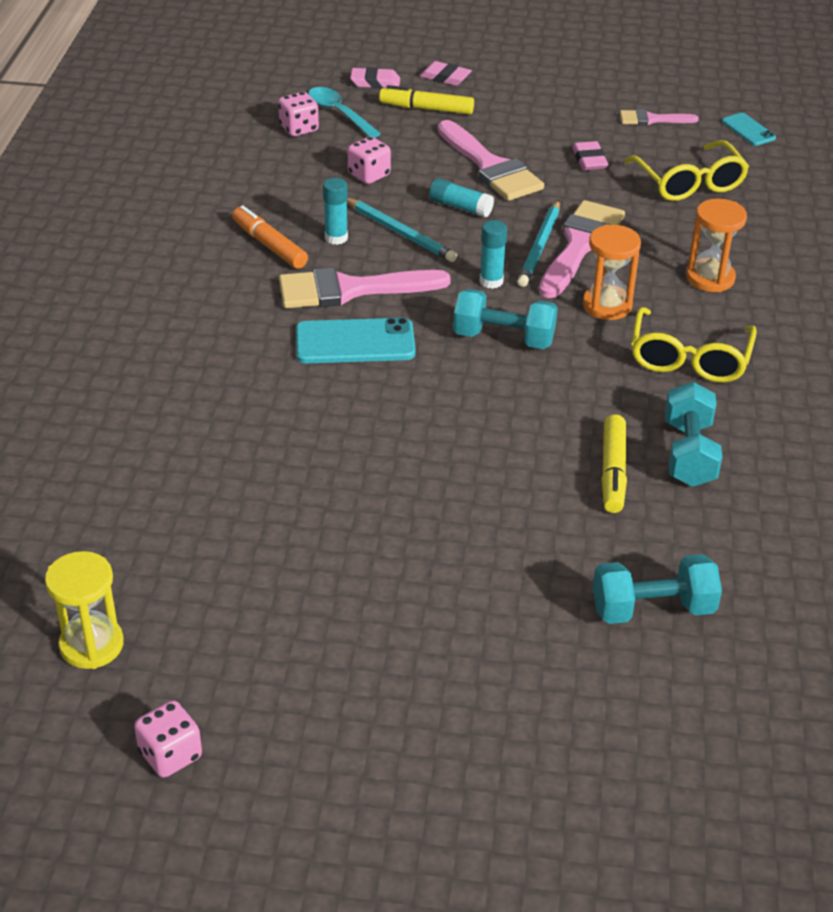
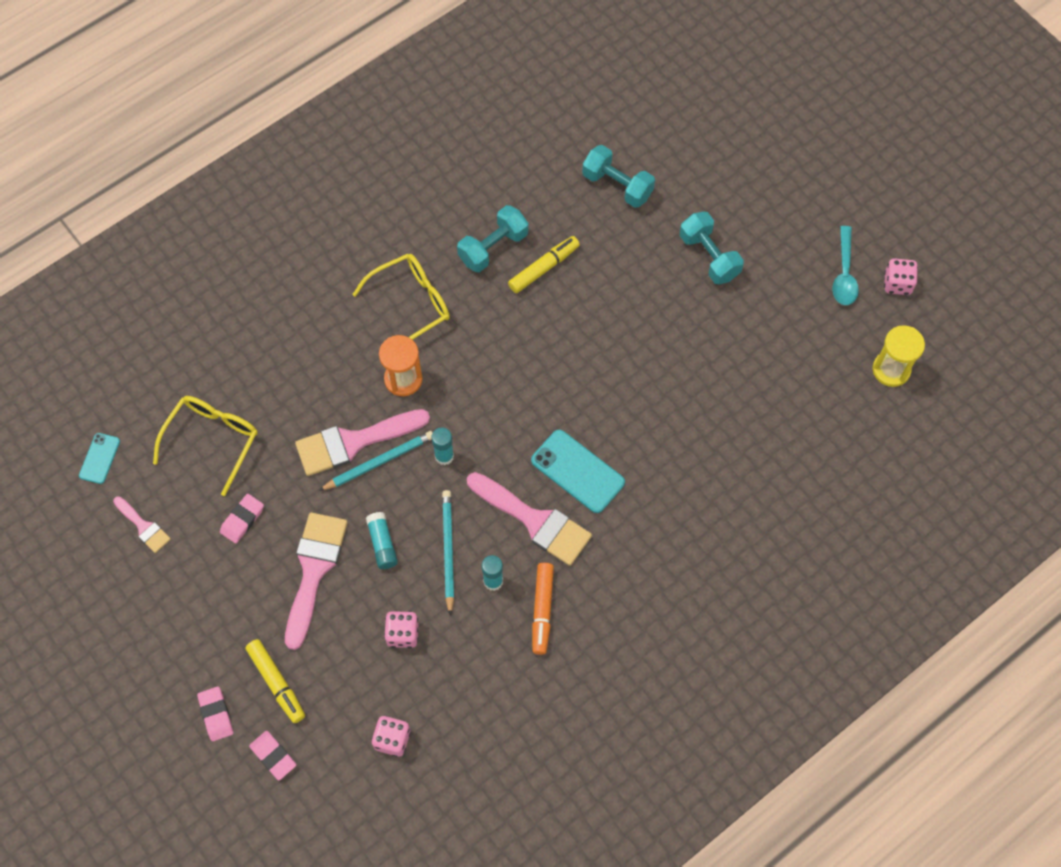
camera: 135 degrees left, 25 degrees up
turquoise spoon [308,87,381,138] -> turquoise spoon moved to [832,226,859,305]
turquoise dumbbell [453,289,558,349] -> turquoise dumbbell moved to [680,211,744,284]
orange hourglass [686,199,747,292] -> none

